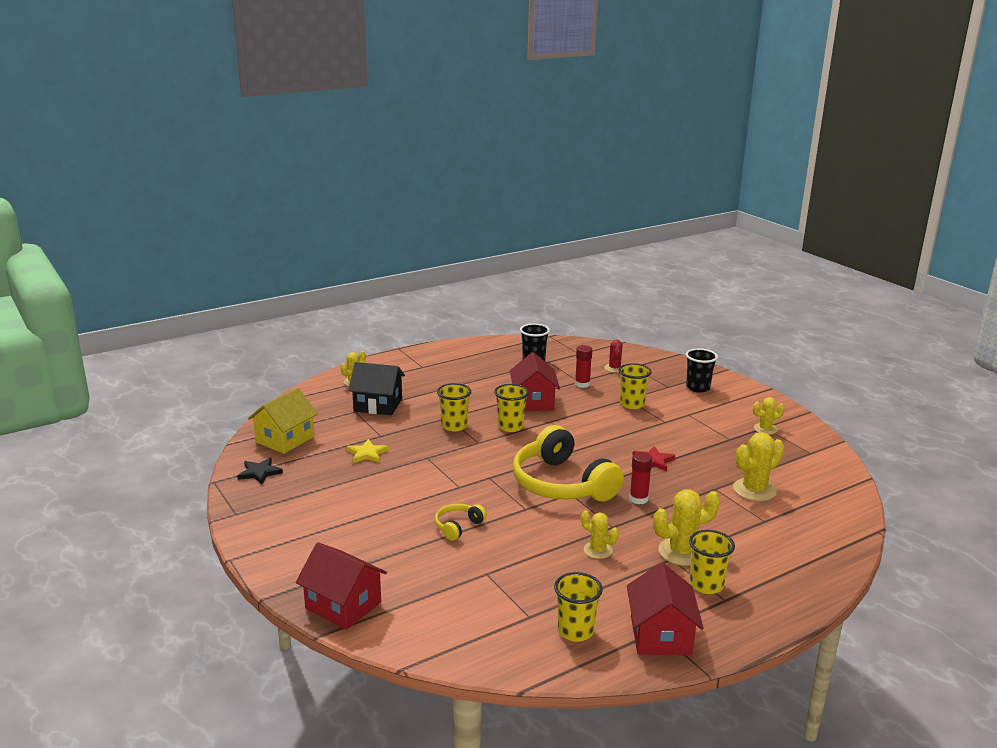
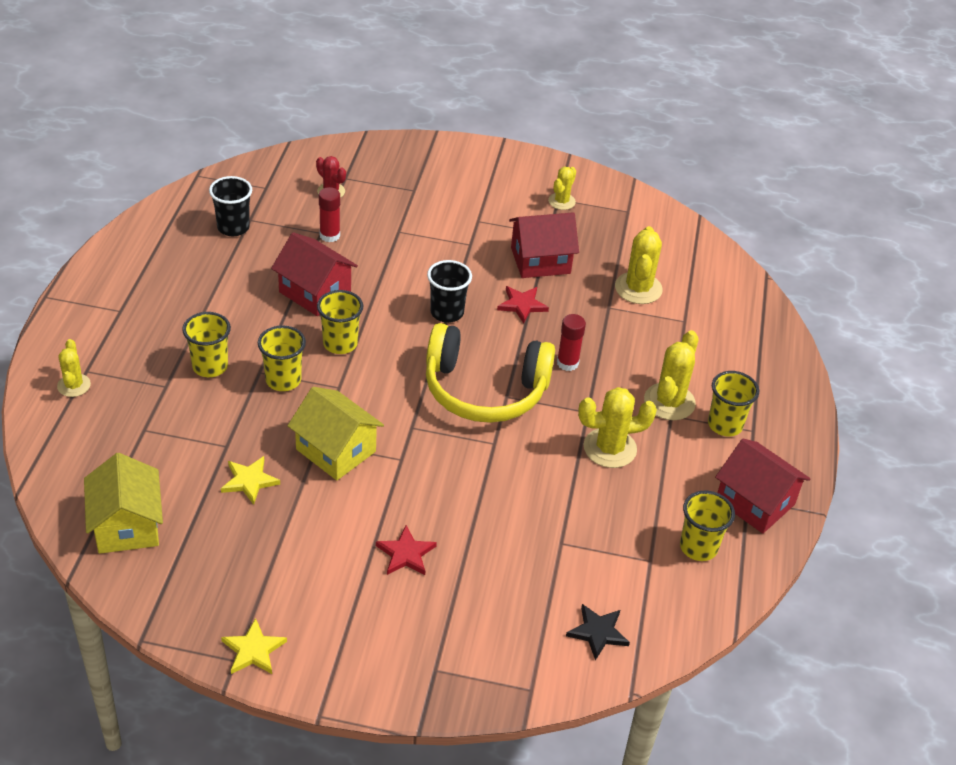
camera: 50 degrees left, 20 degrees up
black star [237,458,283,484] -> black star moved to [566,604,630,660]
red house [296,542,387,630] -> red house moved to [509,212,579,278]
black house [348,362,405,415] -> none
yellow headphones [435,504,487,541] -> none
yellow cactus [581,510,619,559] -> yellow cactus [578,387,657,468], size x1.63
yellow cup [619,363,652,409] -> yellow cup moved to [182,312,231,377]
black cup [686,348,718,393] -> black cup moved to [427,260,472,323]
none -> yellow star [221,618,287,674]
none -> yellow house [287,387,384,480]
none -> red star [376,525,437,575]

